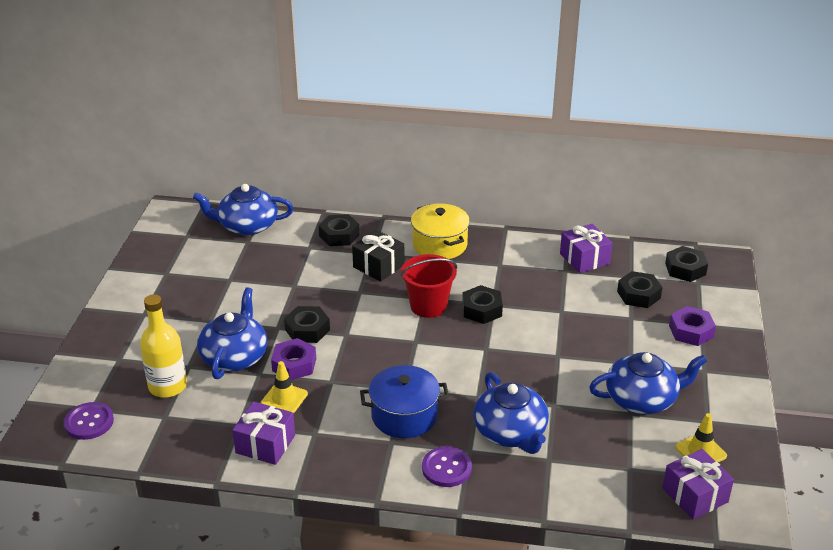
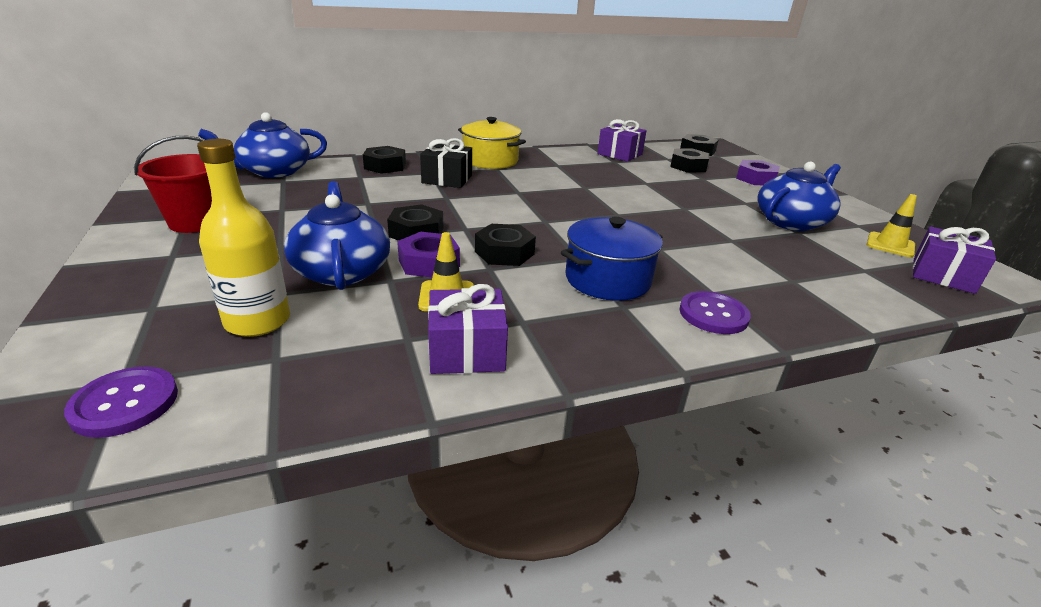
camera: 30 degrees left, 5 degrees down
red bucket [401,254,457,318] -> red bucket moved to [134,136,212,233]
black nut [462,285,503,324] -> black nut moved to [475,224,536,266]
blue teapot [473,372,549,454] -> none

